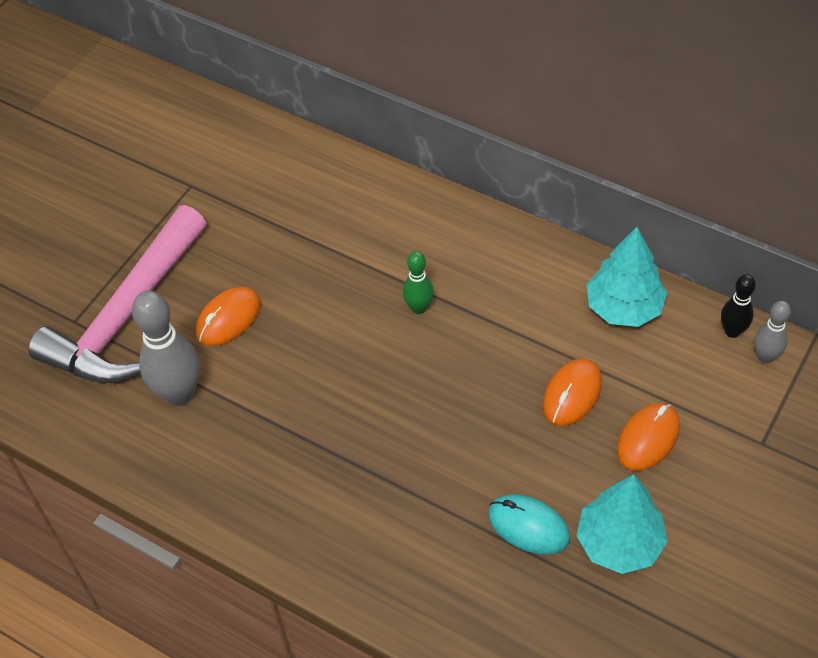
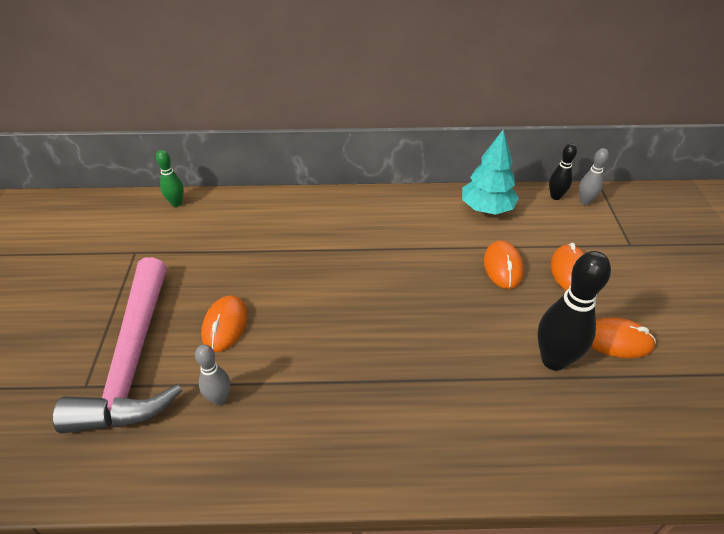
camera: 35 degrees left, 10 degrees down
grey bowling pin [132,291,200,406] -> grey bowling pin [195,344,230,405], size x0.55
green bowling pin [403,251,434,314] -> green bowling pin moved to [156,150,184,207]
turquoise mouse [488,494,570,555] -> black bowling pin [537,251,611,371]
turquoise tree [576,475,668,574] -> orange mouse [591,318,656,358]

